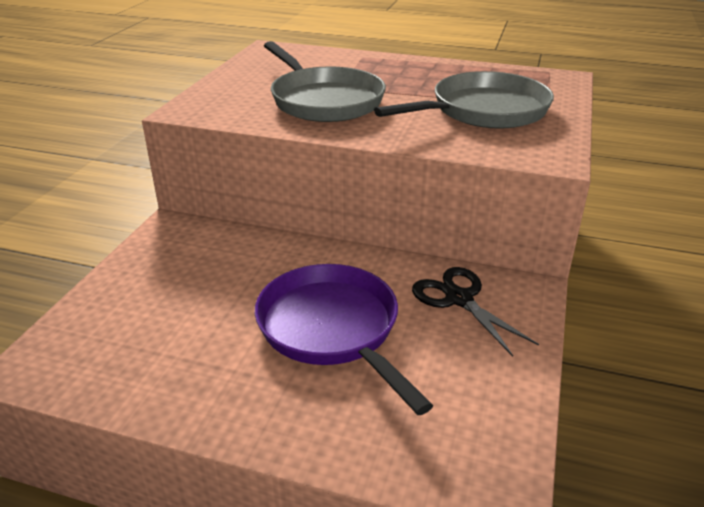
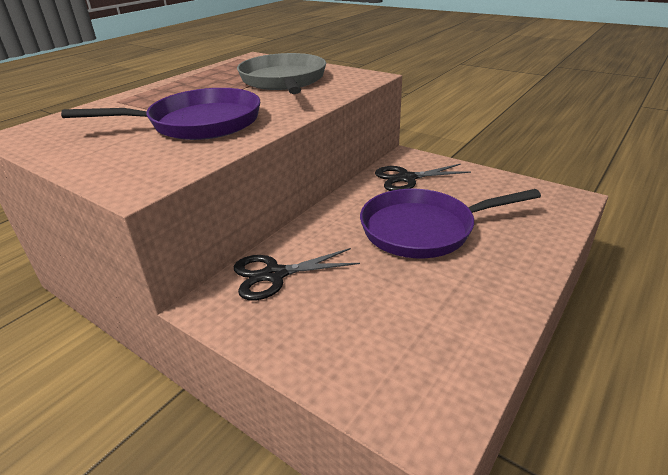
camera: 70 degrees left, 0 degrees up
grey pan [264,41,386,122] -> purple pan [61,88,260,140]
none -> black scissors [234,248,360,300]

